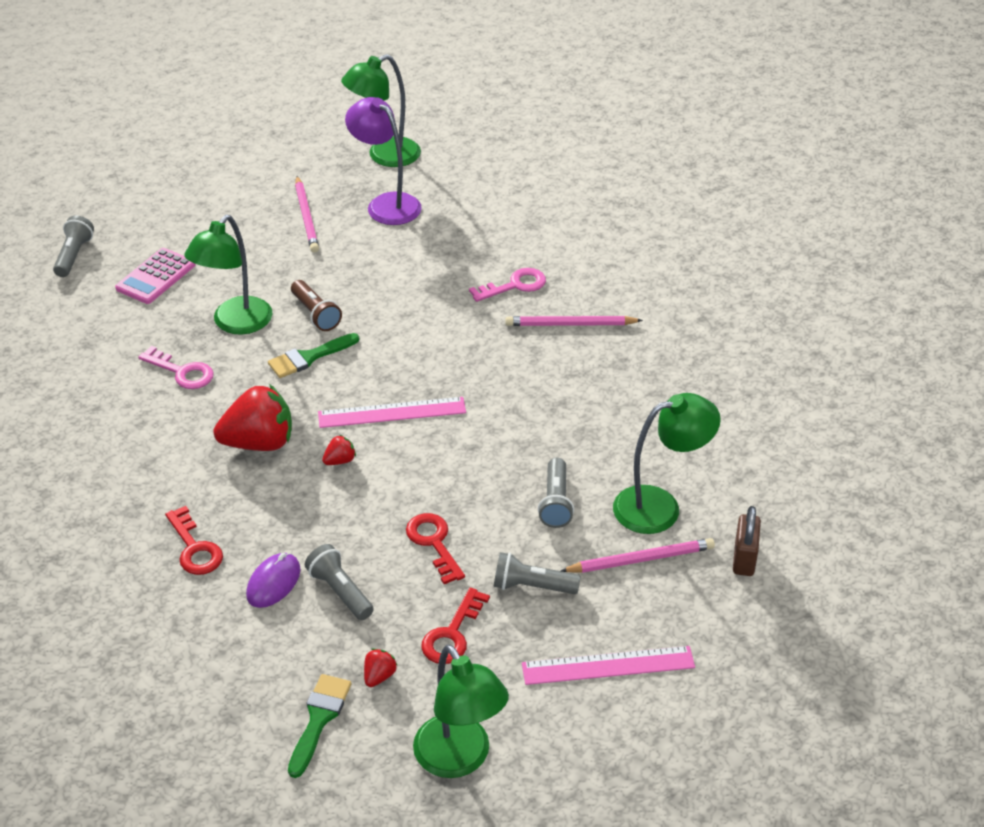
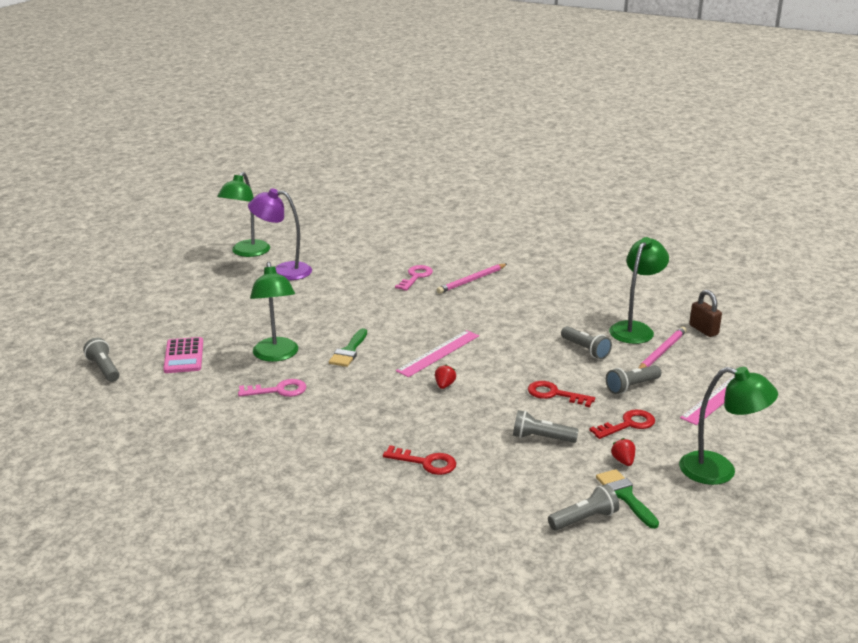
camera: 40 degrees left, 15 degrees down
red strawberry [214,384,292,451] -> none
purple mouse [246,553,300,608] -> none
brown flashlight [291,280,342,331] -> none
pink pencil [295,176,319,252] -> none
red key [421,588,490,664] -> red key turned 105 degrees counterclockwise [589,409,655,439]
none -> grey flashlight [548,484,619,531]

